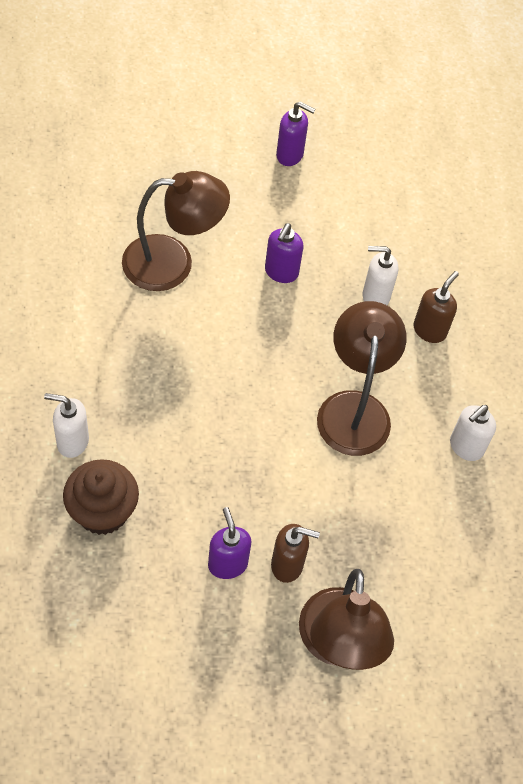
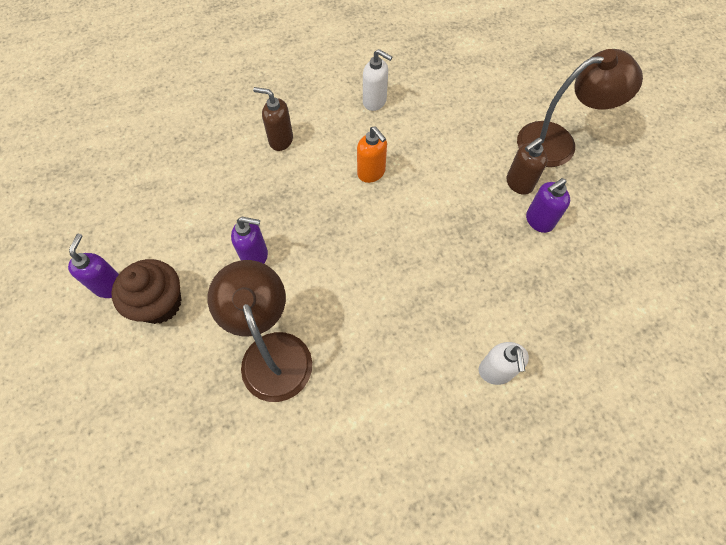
camera: 100 degrees left, 5 degrees up
brown cupcake [63,459,139,535] -> brown cupcake moved to [112,259,182,324]
brown soap dispenser [271,524,320,583] -> brown soap dispenser turned 120 degrees counterclockwise [506,138,547,195]
brown lamp [317,301,407,456] -> orange soap dispenser [357,126,387,183]
white soap dispenser [363,246,398,305] -> none

